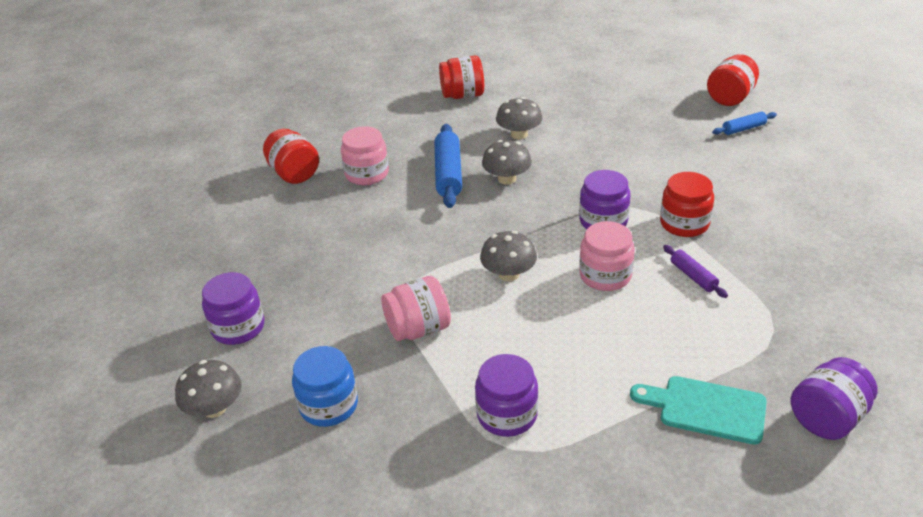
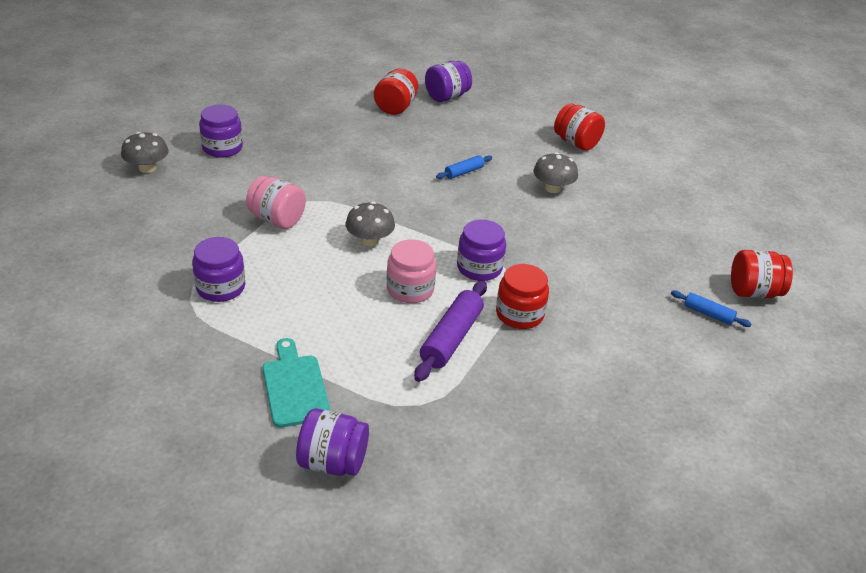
camera: 50 degrees right, 0 degrees up
blue jar [292,346,358,427] -> none
pink jar [341,126,389,185] -> none
blue rolling pin [434,124,462,208] -> blue rolling pin [436,155,492,179], size x0.55
grey mushroom [482,140,532,184] -> none
purple rolling pin [663,245,728,298] -> purple rolling pin [414,281,487,382], size x1.81
none -> purple jar [425,61,472,102]

